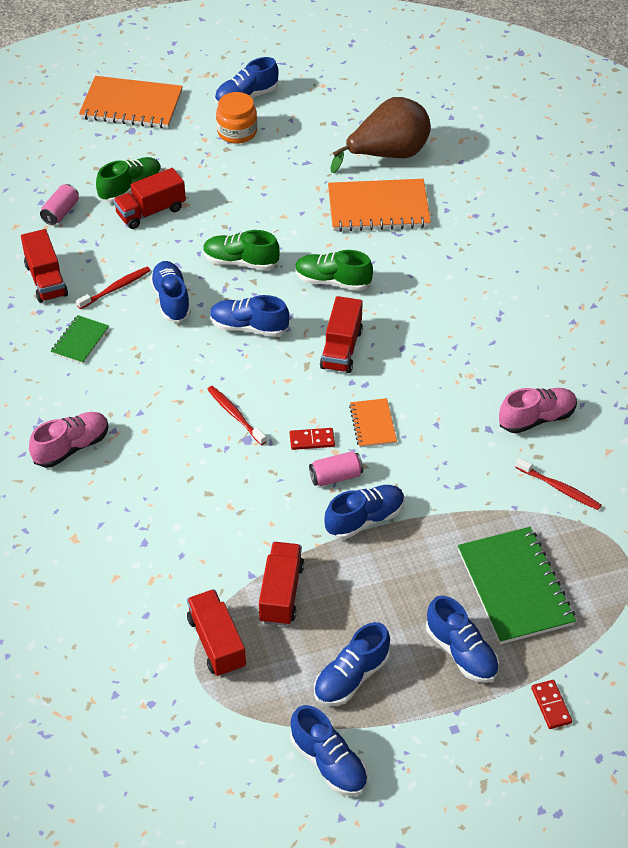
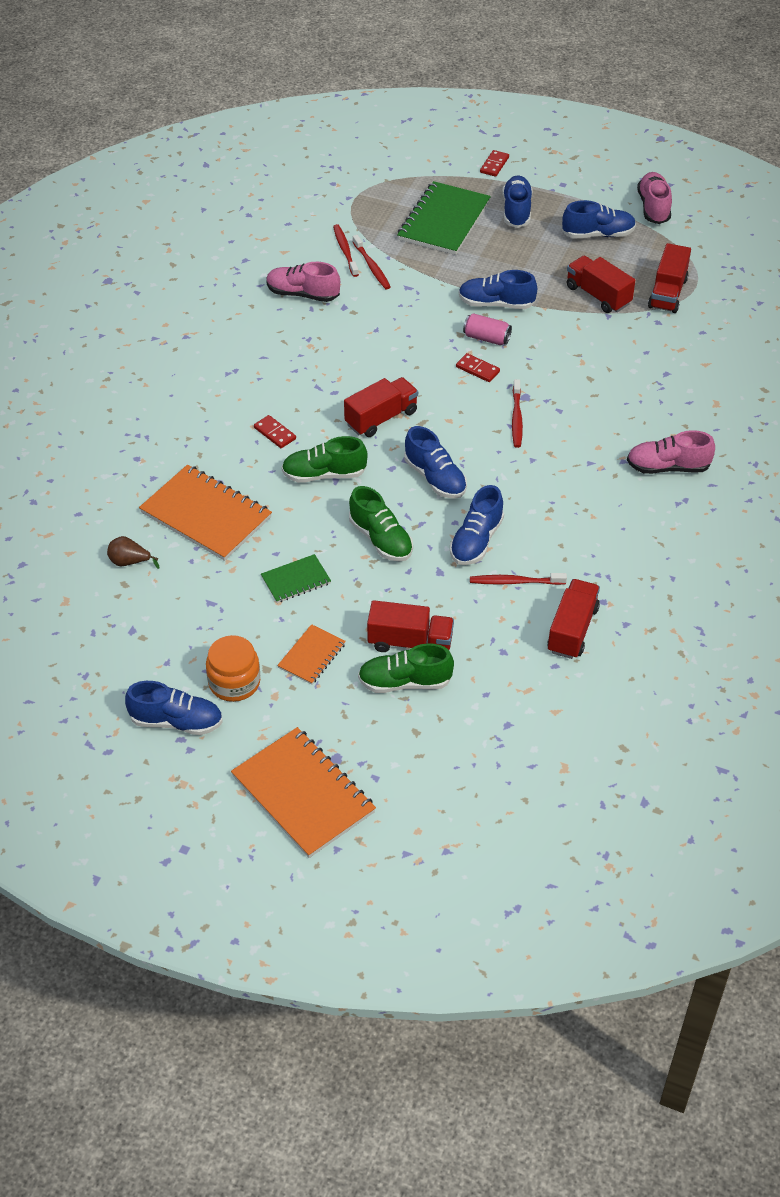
camera: 140 degrees left, 0 degrees up
pink can [40,184,79,225] -> none
green notebook [51,315,109,364] -> green notebook moved to [261,554,331,603]
red truck [258,542,304,626] -> red truck turned 90 degrees clockwise [567,256,635,313]
blue shoe [290,705,368,796] -> pink shoe [637,172,672,224]
green shoe [295,250,373,291] -> green shoe turned 120 degrees clockwise [282,436,368,483]
brown pear [331,97,431,173] -> brown pear [107,536,159,569], size x0.41
orange notebook [349,398,397,448] -> orange notebook moved to [277,624,346,685]
none -> red domino [254,415,296,448]
none -> red toothbrush [353,235,391,289]

